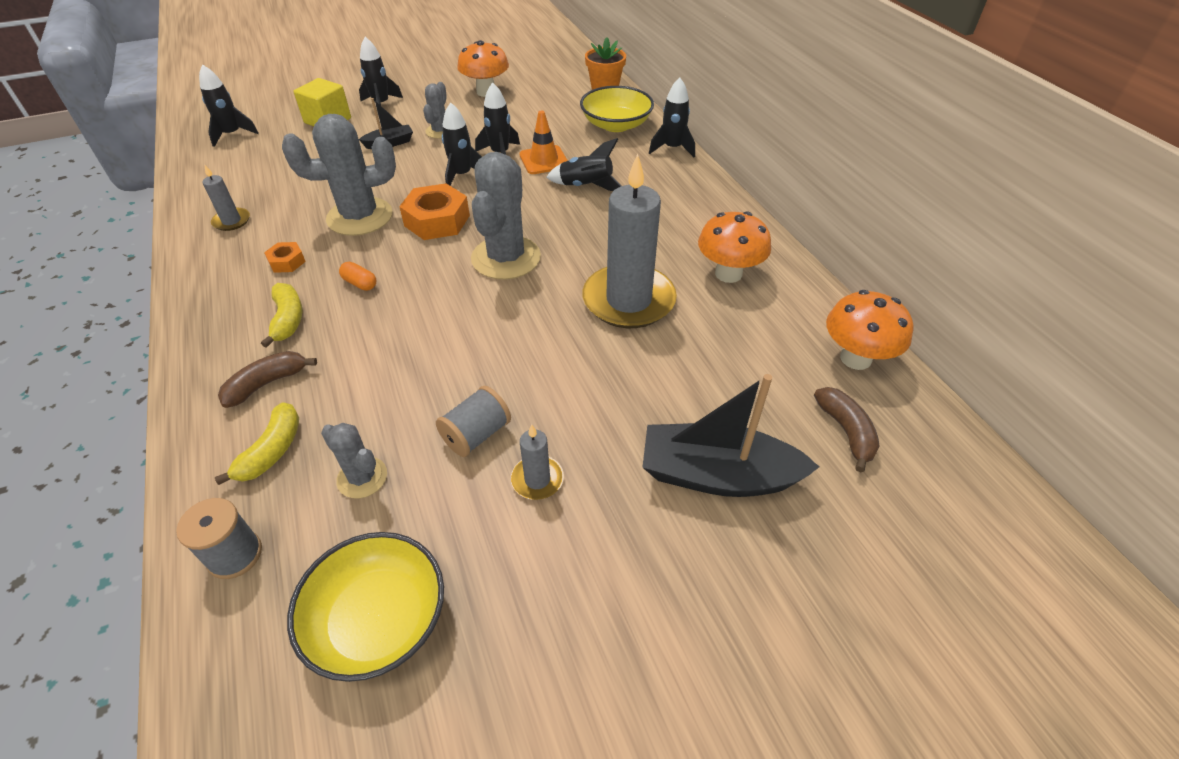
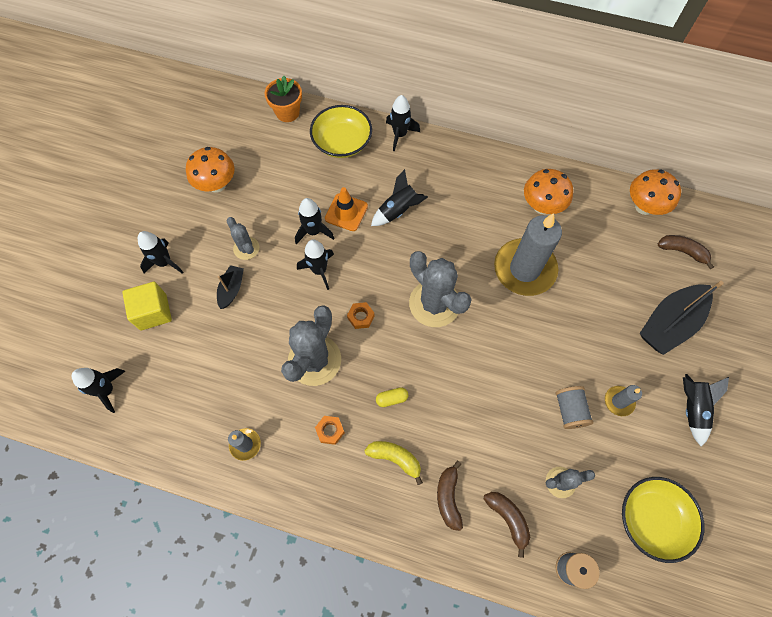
camera: 50 degrees left, 20 degrees up
yellow banana [215,402,299,485] -> brown banana [484,492,530,558]
orange capsule [339,262,377,291] -> yellow capsule [376,387,409,407]
orange nut [399,183,470,240] -> orange nut [347,302,374,329], size x0.52
none -> black rocket [683,374,729,447]

